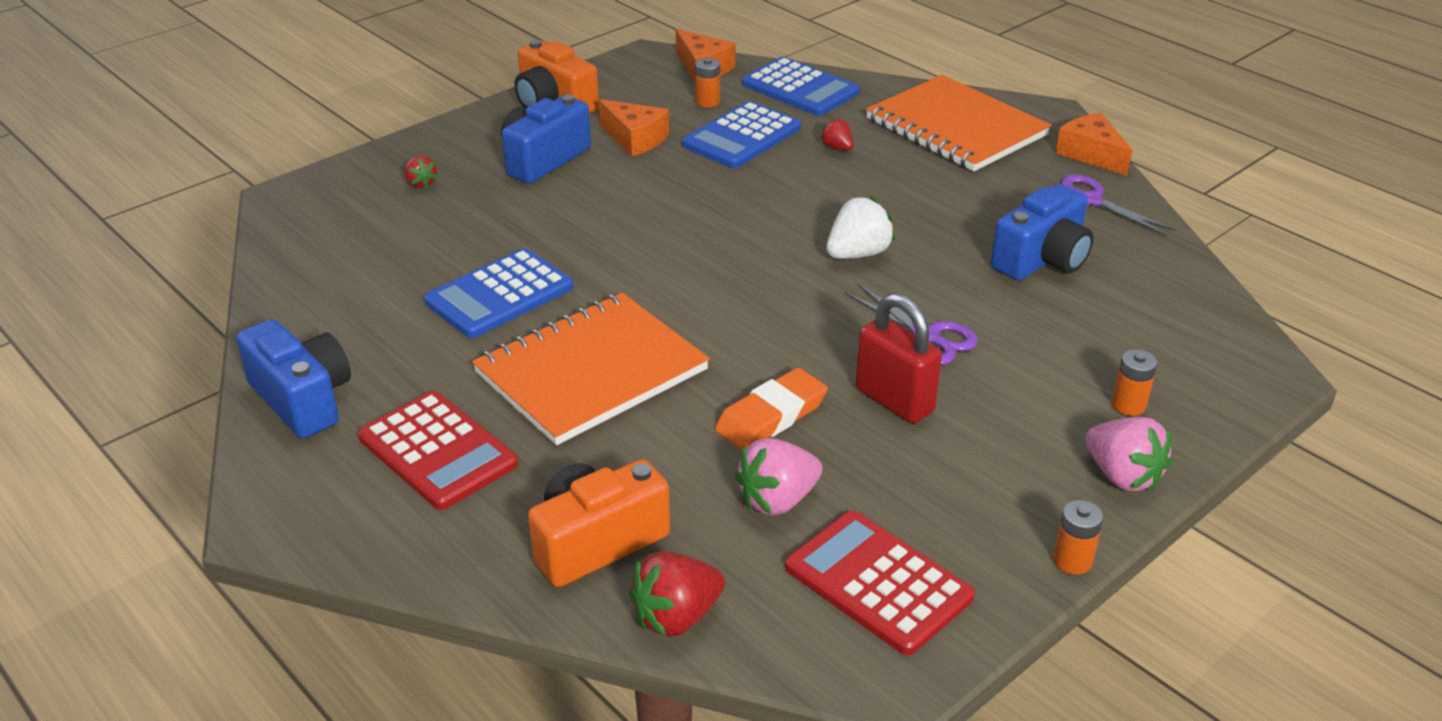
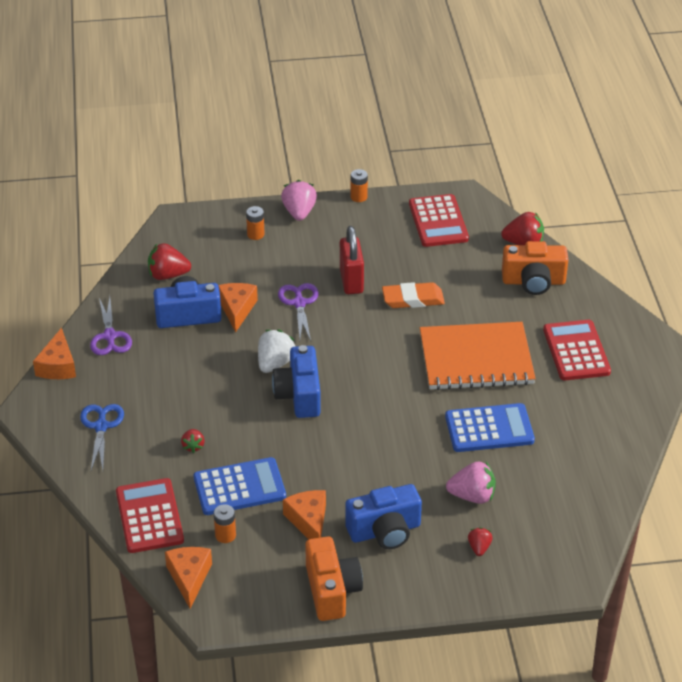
camera: 145 degrees left, 5 degrees up
blue camera [236,319,351,438] -> blue camera moved to [272,345,321,418]
pink strawberry [735,438,822,516] -> pink strawberry moved to [446,461,496,504]
blue calculator [742,57,860,116] -> red calculator [116,478,184,553]
white strawberry [826,197,895,259] -> white strawberry turned 120 degrees clockwise [258,330,295,373]
orange notebook [866,75,1051,172] -> blue scissors [80,404,124,470]
none -> red strawberry [148,243,191,280]
none -> orange cheese [218,283,258,332]

